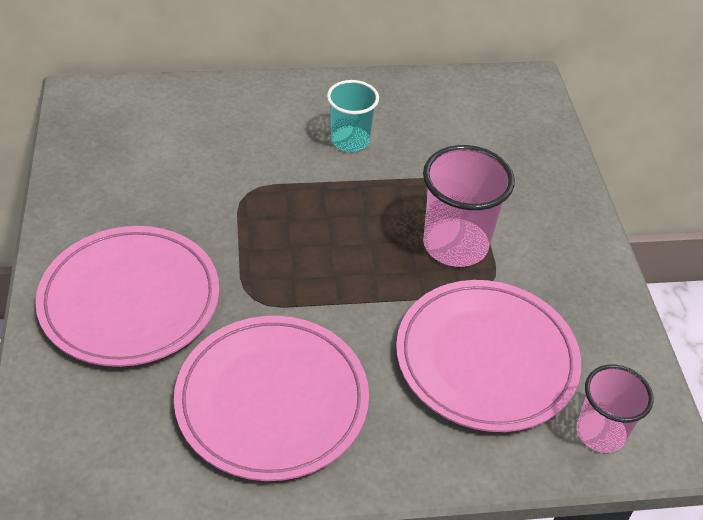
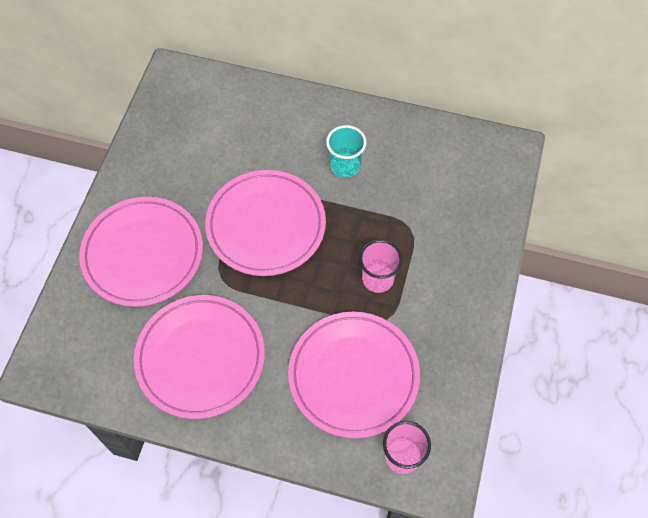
camera: 25 degrees right, 15 degrees up
pink cup [423,145,515,267] -> pink cup [359,240,403,293], size x0.65
none -> pink plate [205,170,326,276]

